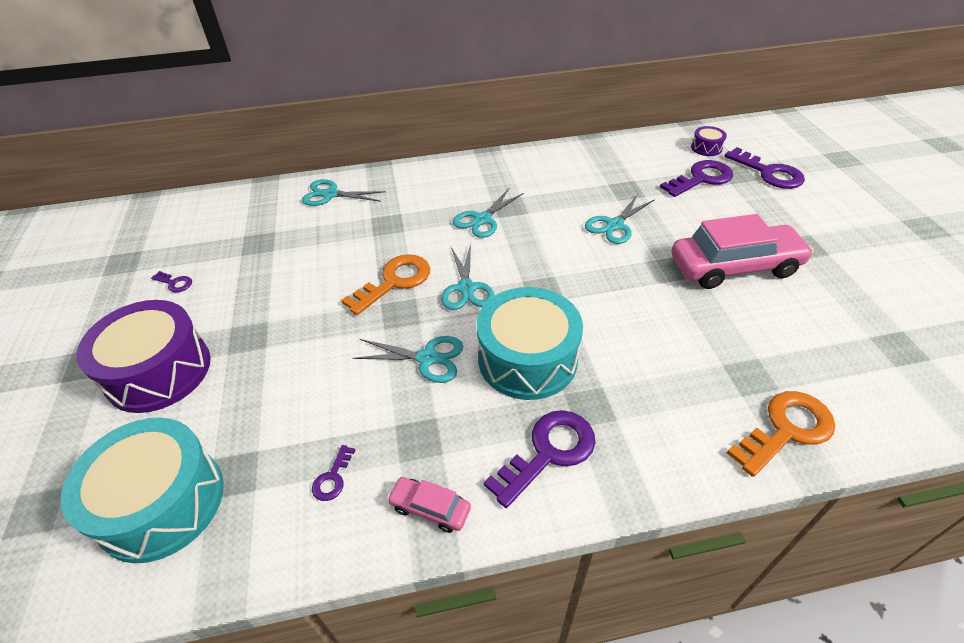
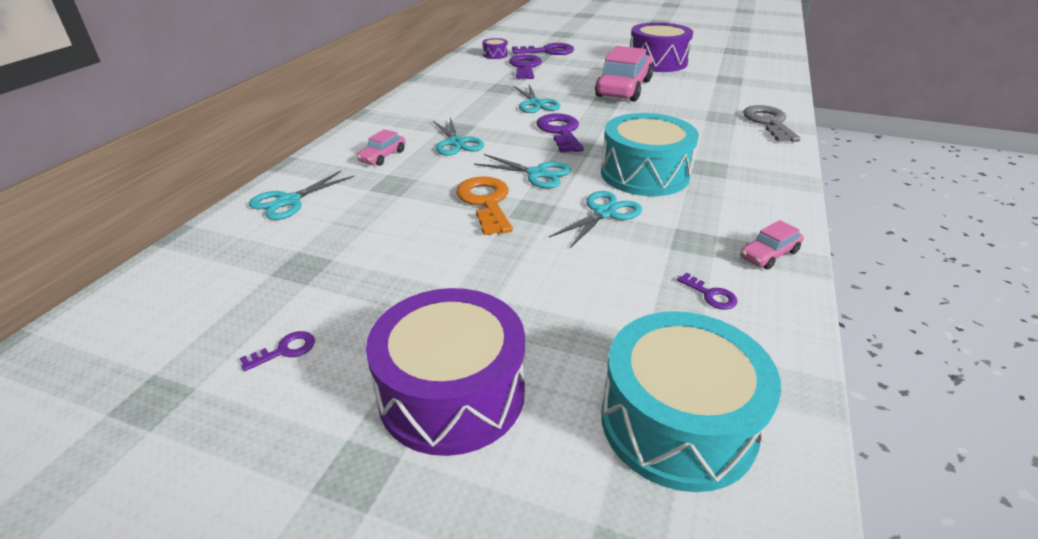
camera: 60 degrees left, 10 degrees down
purple key [484,410,595,508] -> purple key moved to [536,113,584,153]
orange key [727,391,835,477] -> grey key [743,105,801,142]
none -> pink car [357,129,405,166]
none -> purple drum [630,22,693,72]

